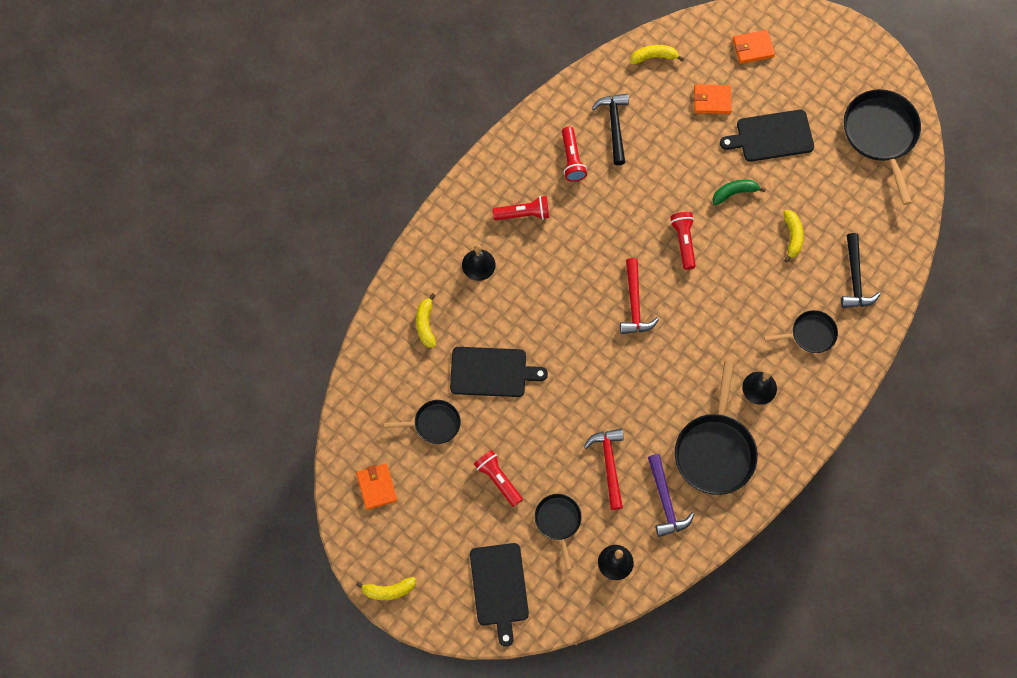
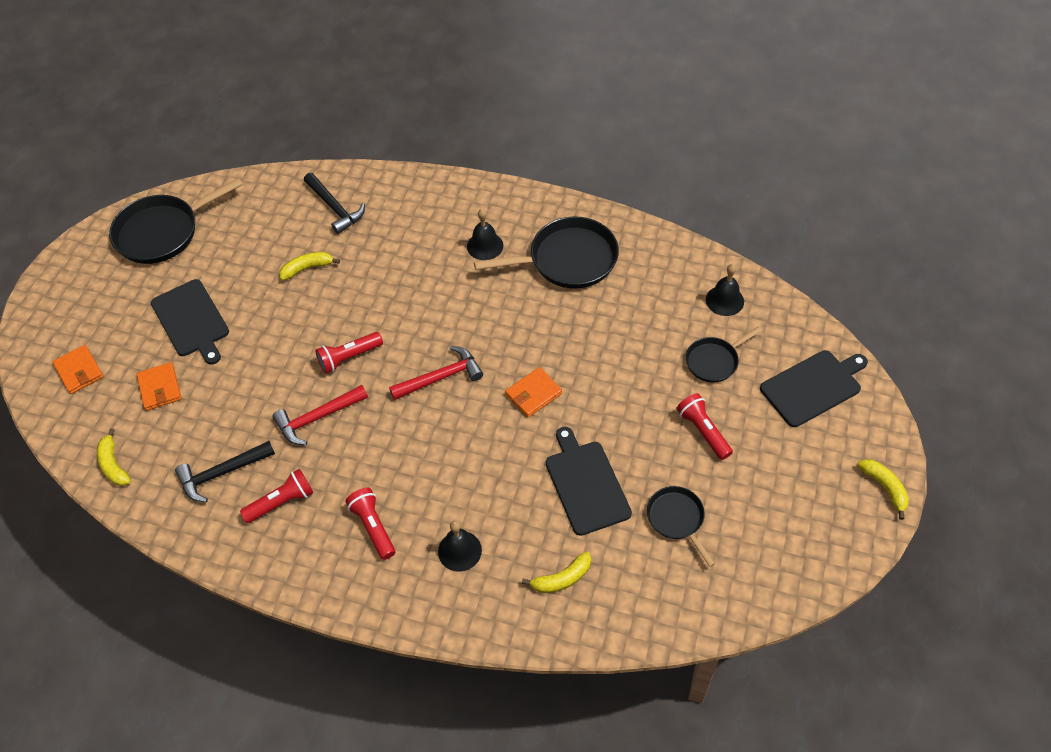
camera: 110 degrees left, 15 degrees down
orange wallet [356,464,397,510] -> orange wallet moved to [505,367,562,418]
red flashlight [474,450,523,507] -> red flashlight turned 120 degrees clockwise [677,393,733,460]
red hammer [584,429,624,510] -> red hammer moved to [272,385,368,445]
purple hammer [648,454,694,537] -> none
green banana [712,180,766,205] -> none
black pan [764,310,838,353] -> none
black hammer [841,233,881,308] -> black hammer turned 75 degrees clockwise [304,173,365,234]

